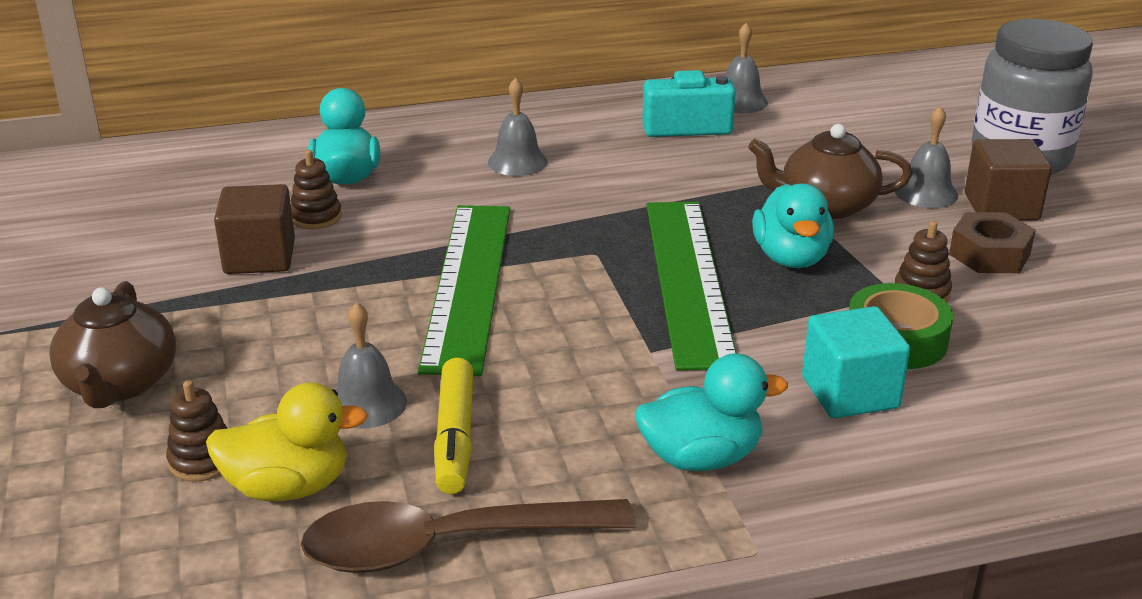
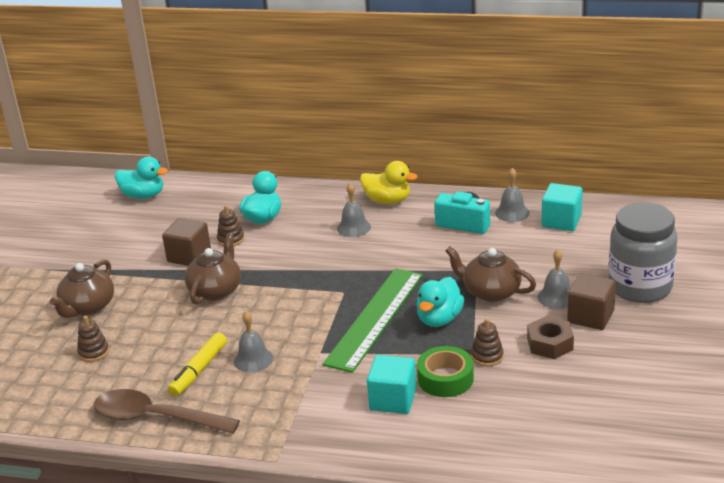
camera: 30 degrees right, 0 degrees up
yellow duck [206,382,368,501] -> yellow duck moved to [360,161,418,204]
grey bell [336,302,407,429] -> grey bell moved to [234,311,273,373]
green ruler [418,205,510,376] -> none
turquoise duck [635,353,788,471] -> turquoise duck moved to [115,157,168,199]
none -> brown teapot [185,233,241,304]
none -> turquoise cube [542,183,583,231]

